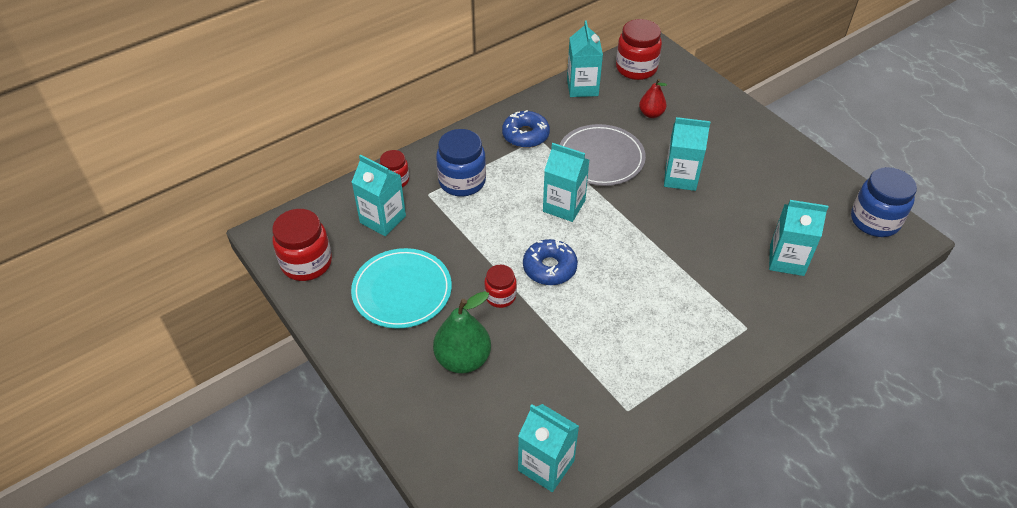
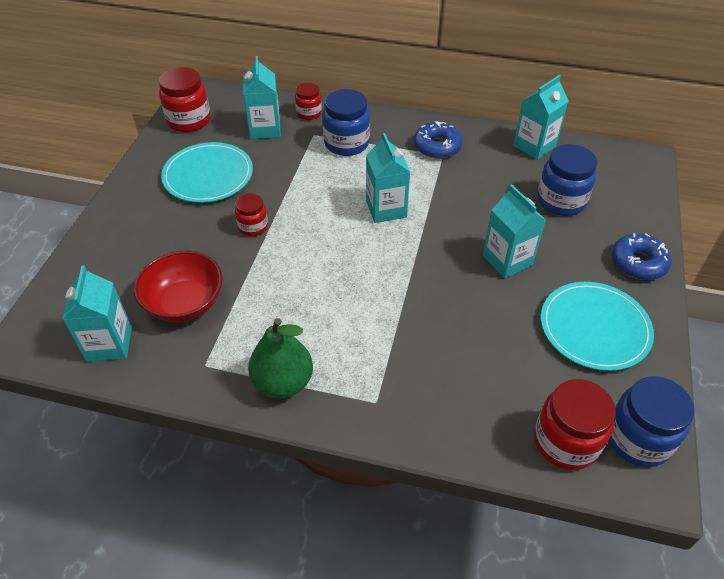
camera: 50 degrees right, 0 degrees up
green pear [433,291,491,374] -> green pear moved to [248,318,313,398]
blue donut [523,239,578,285] -> blue donut moved to [612,233,672,280]
grey plate [559,124,646,186] -> none
red jar [616,19,662,80] -> red jar moved to [534,379,616,470]
red pear [639,79,667,118] -> blue jar [537,144,597,216]
turquoise carton [769,200,828,276] -> none
none -> red bowl [134,251,223,322]
none -> turquoise plate [541,282,654,371]

